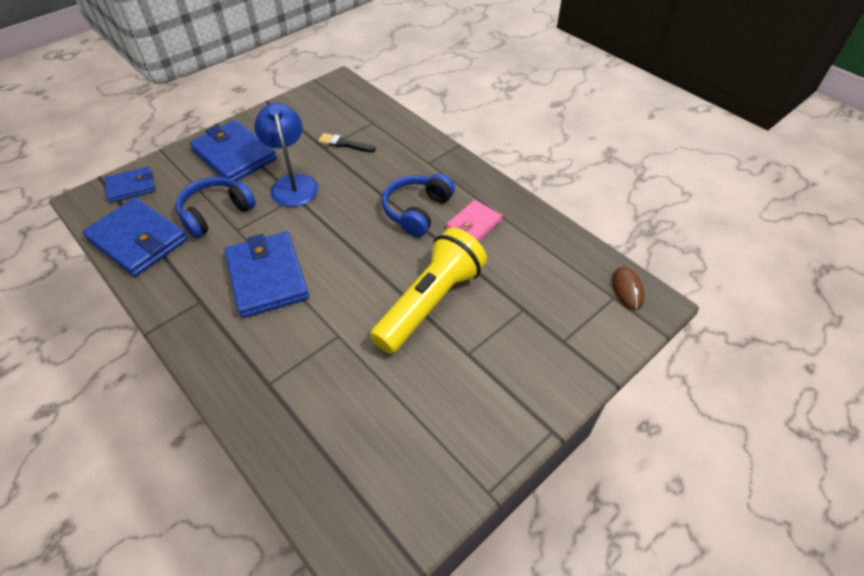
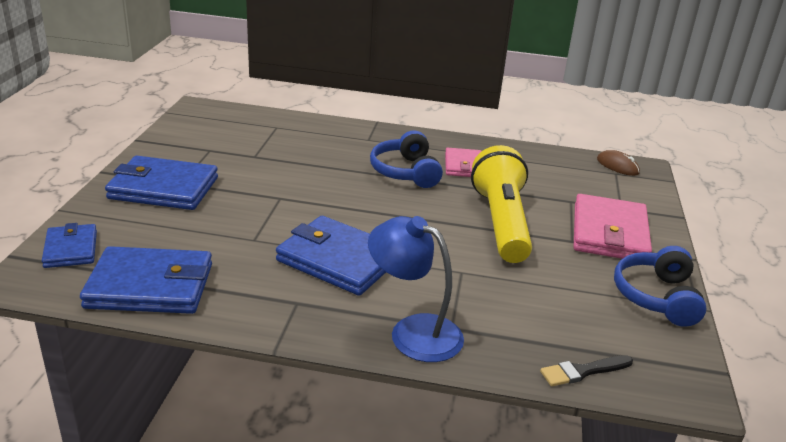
camera: 40 degrees left, 20 degrees down
blue wallet [105,166,155,203] -> blue wallet turned 45 degrees counterclockwise [42,223,97,268]
blue headphones [176,177,256,238] -> blue headphones moved to [614,246,707,327]
blue lamp [254,103,319,207] -> blue lamp moved to [368,216,464,362]
black brush [318,133,376,152] -> black brush moved to [540,355,633,386]
none -> pink wallet [574,194,652,259]

